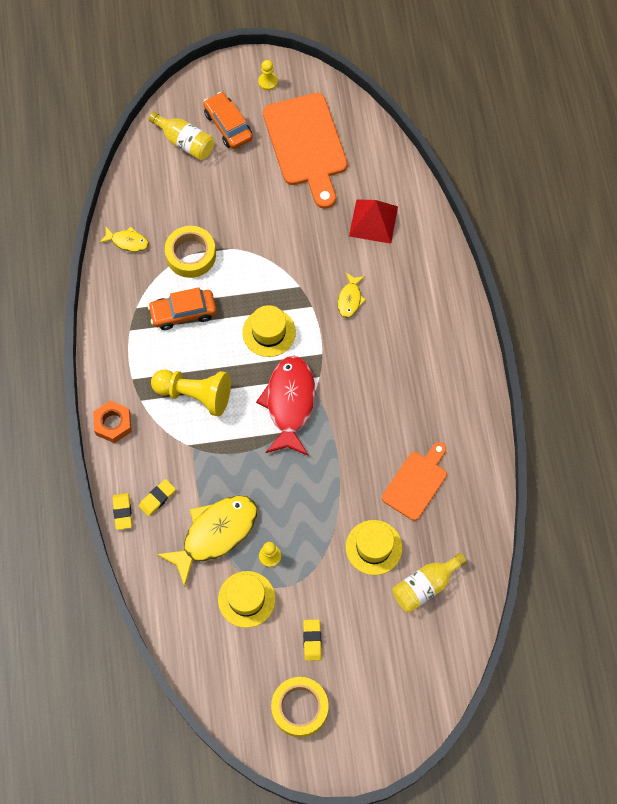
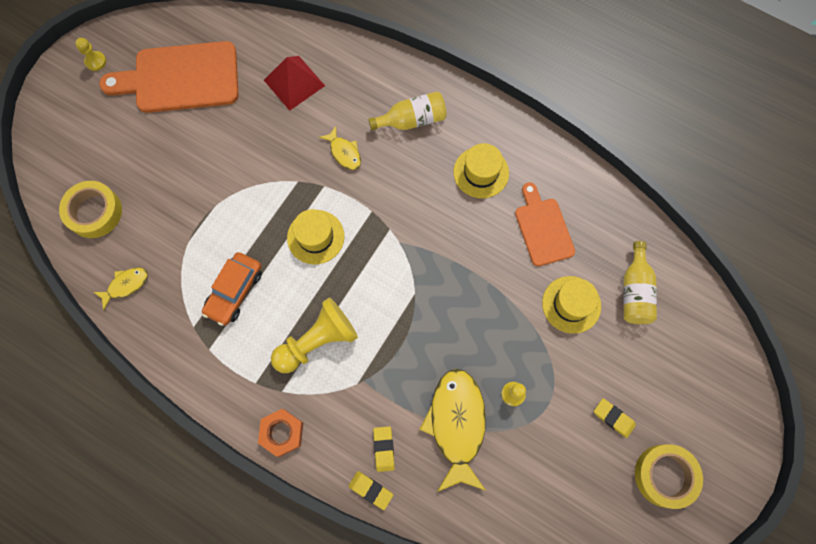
camera: 50 degrees left, 5 degrees up
yellow bottle [149,112,214,160] -> yellow bottle moved to [368,91,447,130]
yellow tape [165,226,216,278] -> yellow tape moved to [59,181,122,238]
orange car [203,92,253,149] -> none
yellow hat [218,571,276,628] -> yellow hat moved to [453,143,509,198]
red fish [256,356,315,456] -> none
orange cutting board [263,93,348,209] -> orange cutting board turned 150 degrees clockwise [99,41,239,113]

